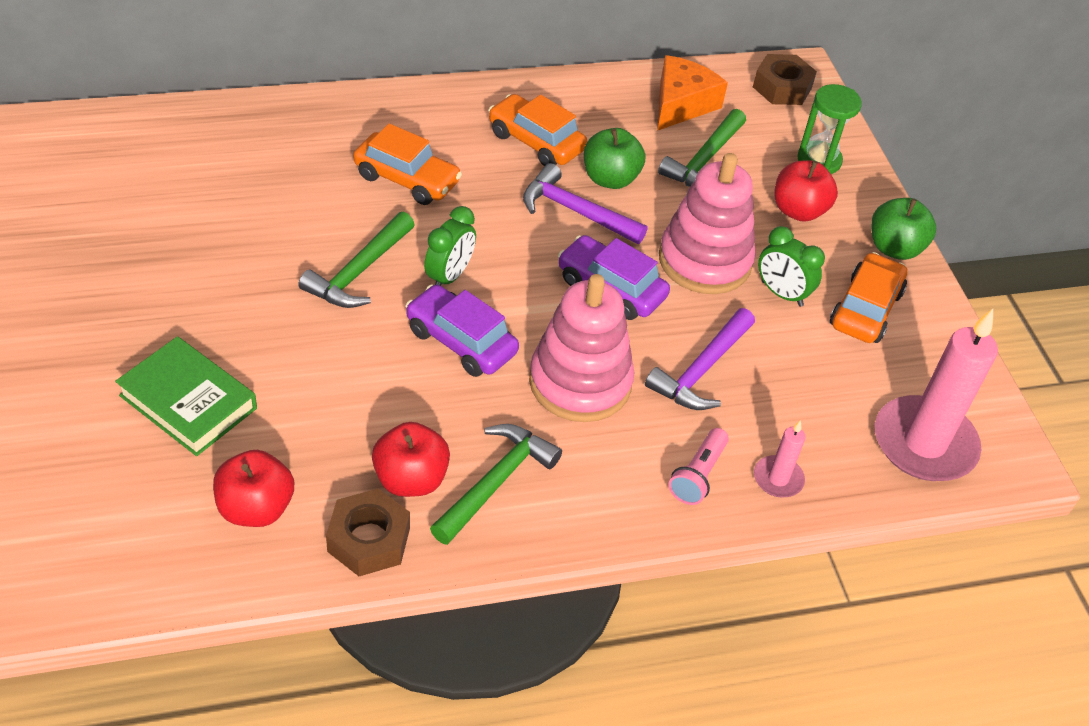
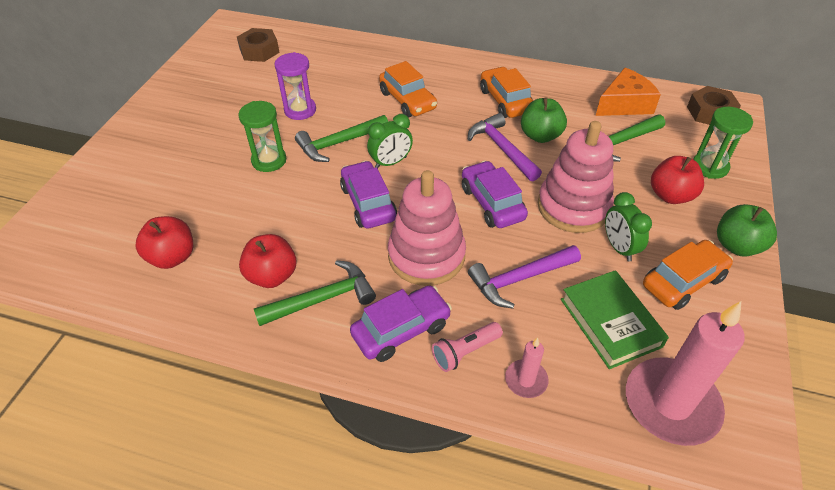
camera: 35 degrees right, 0 degrees up
green book [115,336,257,456] -> green book moved to [561,270,669,369]
brown nut [326,489,410,576] -> brown nut moved to [237,28,280,62]
none -> green hourglass [238,101,286,172]
none -> purple hourglass [275,52,316,120]
none -> purple car [350,286,452,362]

